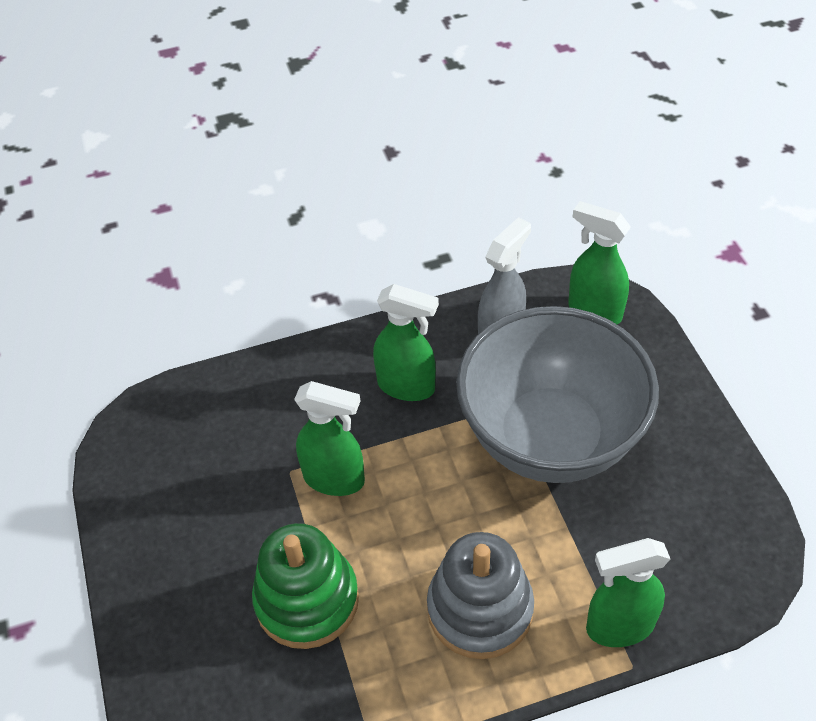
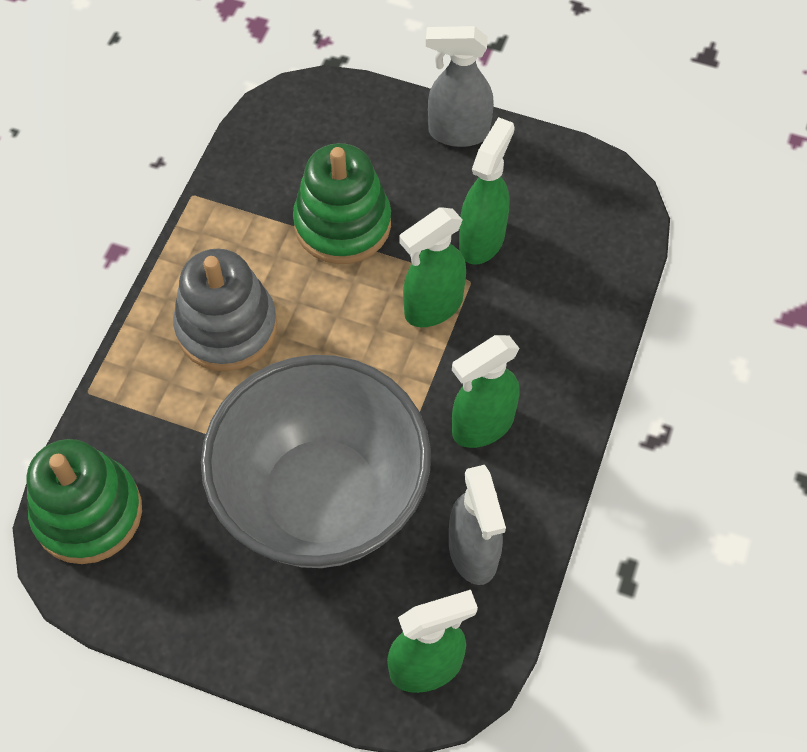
camera: 125 degrees right, 10 degrees up
green spray bottle [586,538,670,647] -> green spray bottle moved to [459,117,515,265]
none -> green stacking toy [26,439,142,564]
none -> grey spray bottle [426,26,494,147]

